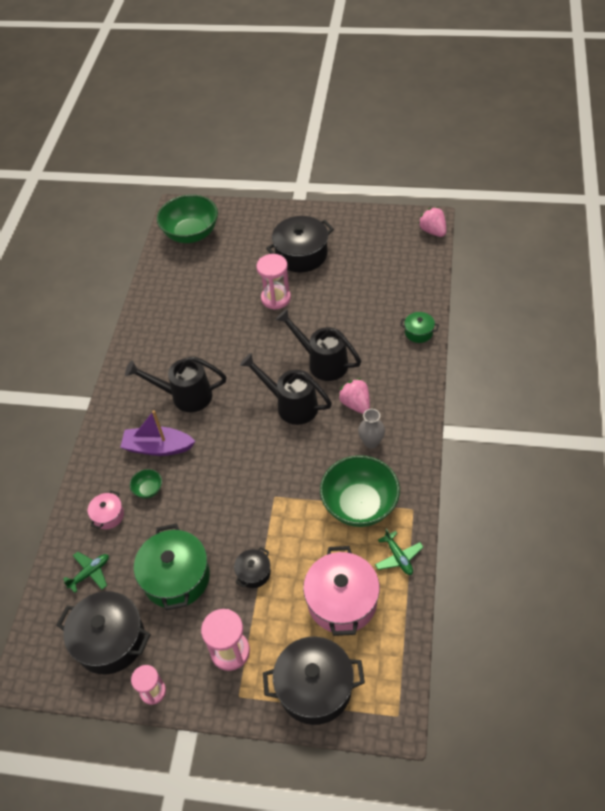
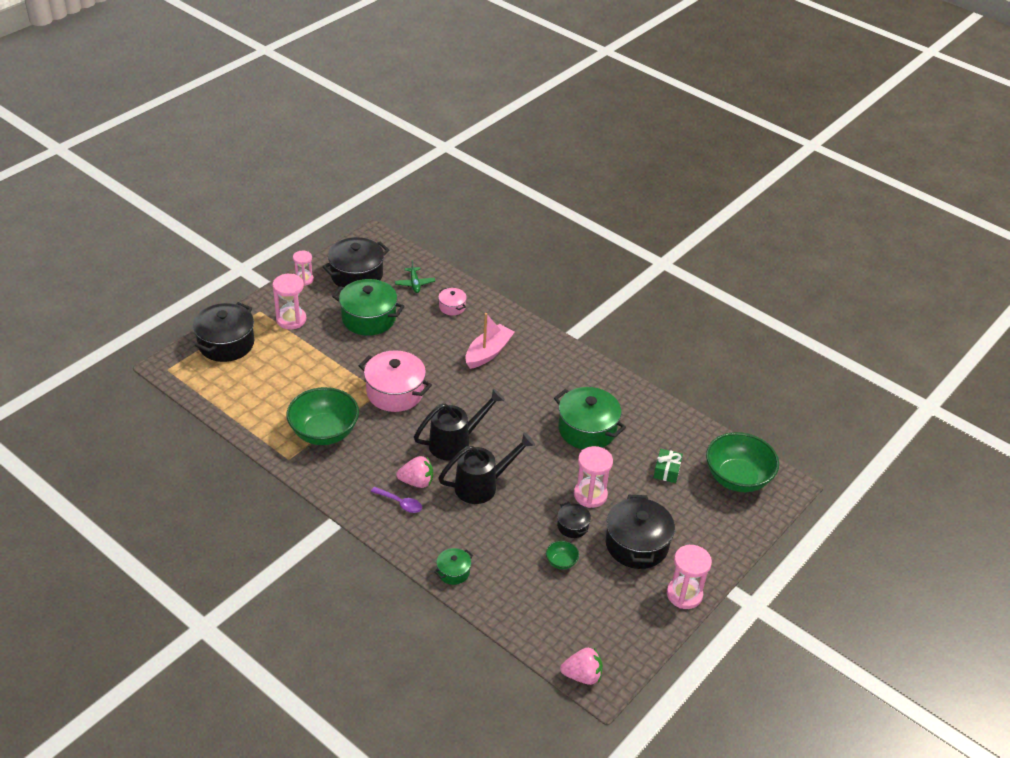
camera: 115 degrees right, 10 degrees down
purple boat [120,410,195,456] -> pink boat [465,313,515,369]
black watering can [125,356,227,412] -> none
green bowl [130,469,162,498] -> green bowl moved to [546,541,579,570]
black pot [234,547,271,588] -> black pot moved to [557,502,591,538]
pink pot [303,546,380,636] -> pink pot moved to [359,350,432,412]
grey vase [358,409,385,449] -> none
green plane [375,528,423,575] -> none
none -> purple spoon [371,487,422,513]
none -> green pot [554,387,626,449]
none -> green gift [653,449,683,483]
none -> pink hourglass [667,545,712,609]

